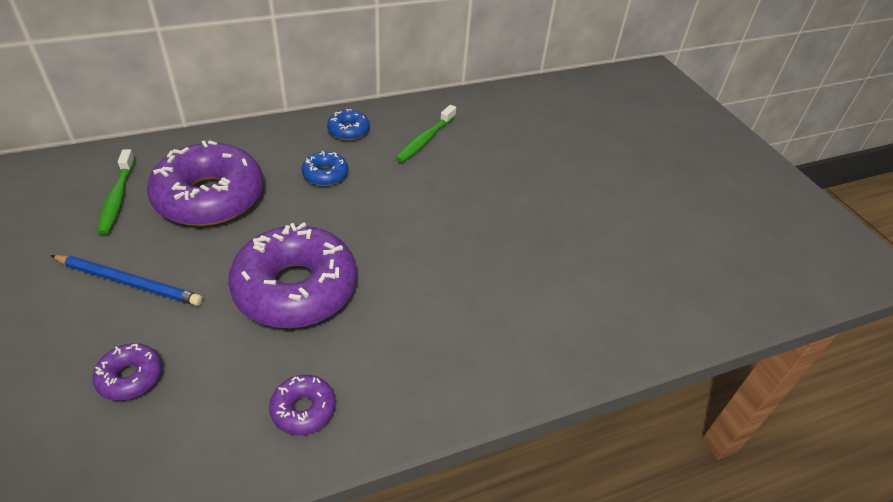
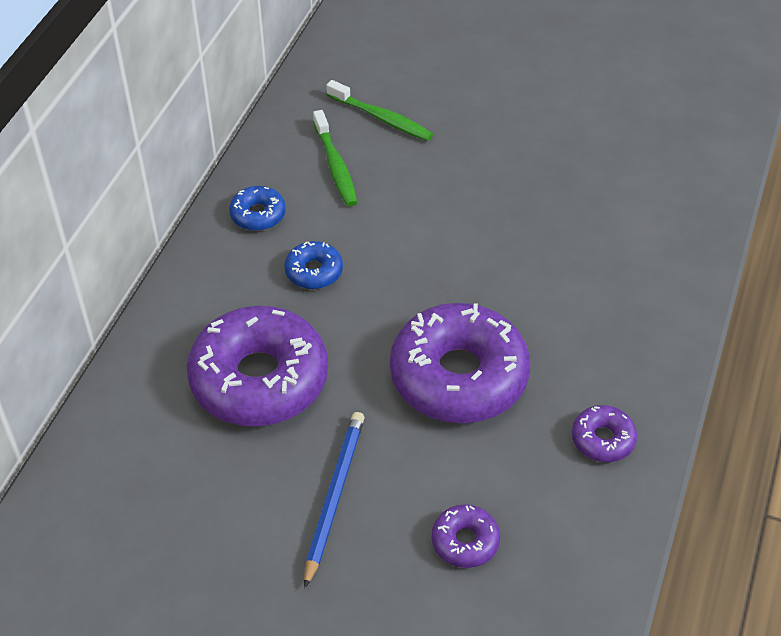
camera: 45 degrees left, 5 degrees up
blue pencil [50,255,203,306] -> blue pencil turned 45 degrees counterclockwise [304,412,364,588]
green toothbrush [97,149,135,235] -> green toothbrush moved to [326,80,433,141]

